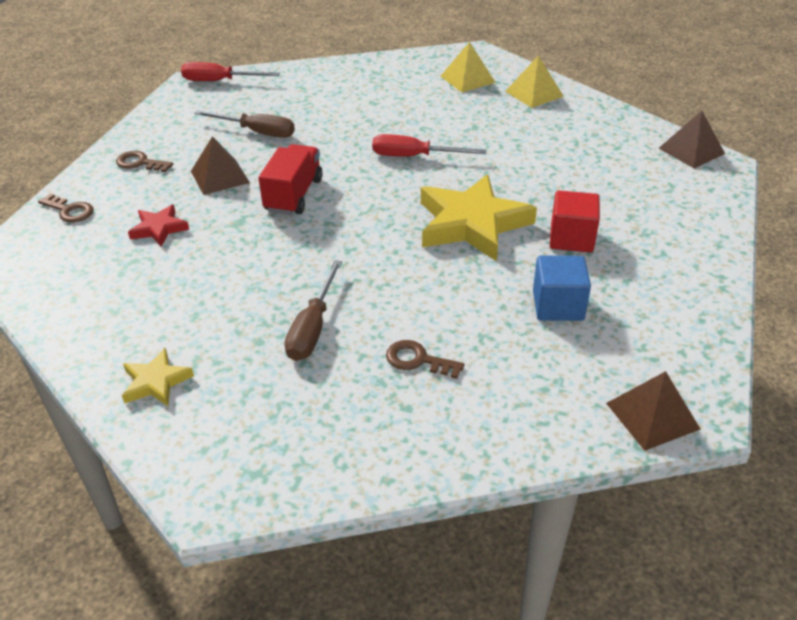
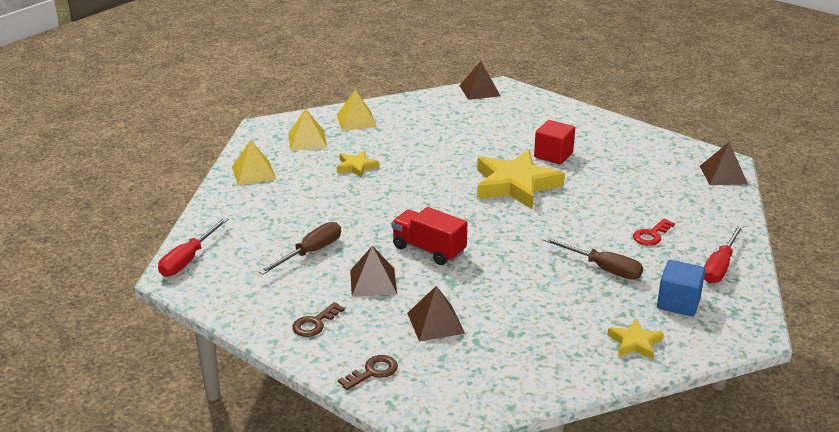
camera: 70 degrees left, 10 degrees down
red star [128,205,189,247] -> brown pyramid [407,286,465,341]
red screwdriver [372,134,486,157] -> red screwdriver moved to [704,225,744,284]
brown key [386,340,464,379] -> red key [633,219,675,246]
blue cube [533,256,591,321] -> blue cube moved to [657,260,705,316]
none -> yellow pyramid [232,140,276,185]
none -> yellow star [337,150,379,178]

